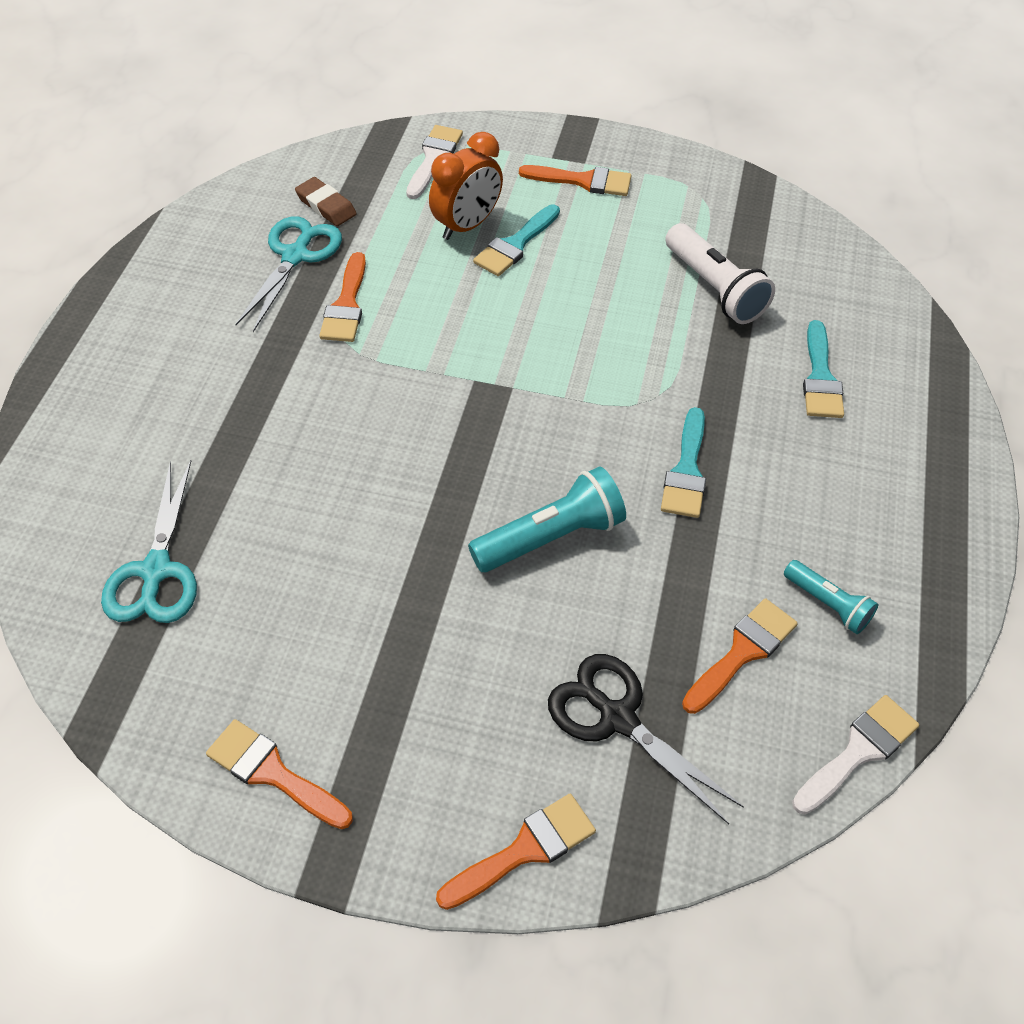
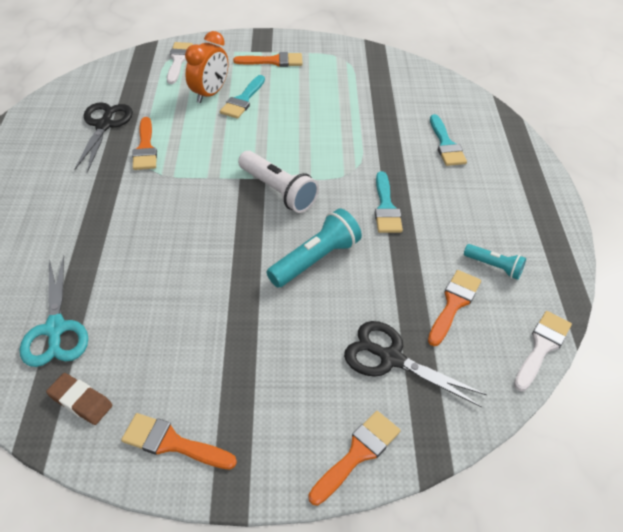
camera: 15 degrees left, 5 degrees down
turquoise scissors [235,216,342,332] -> black scissors [74,102,133,173]
brown eraser [295,177,357,226] -> brown eraser moved to [46,373,113,425]
white flashlight [665,223,775,324] -> white flashlight moved to [238,151,319,213]

